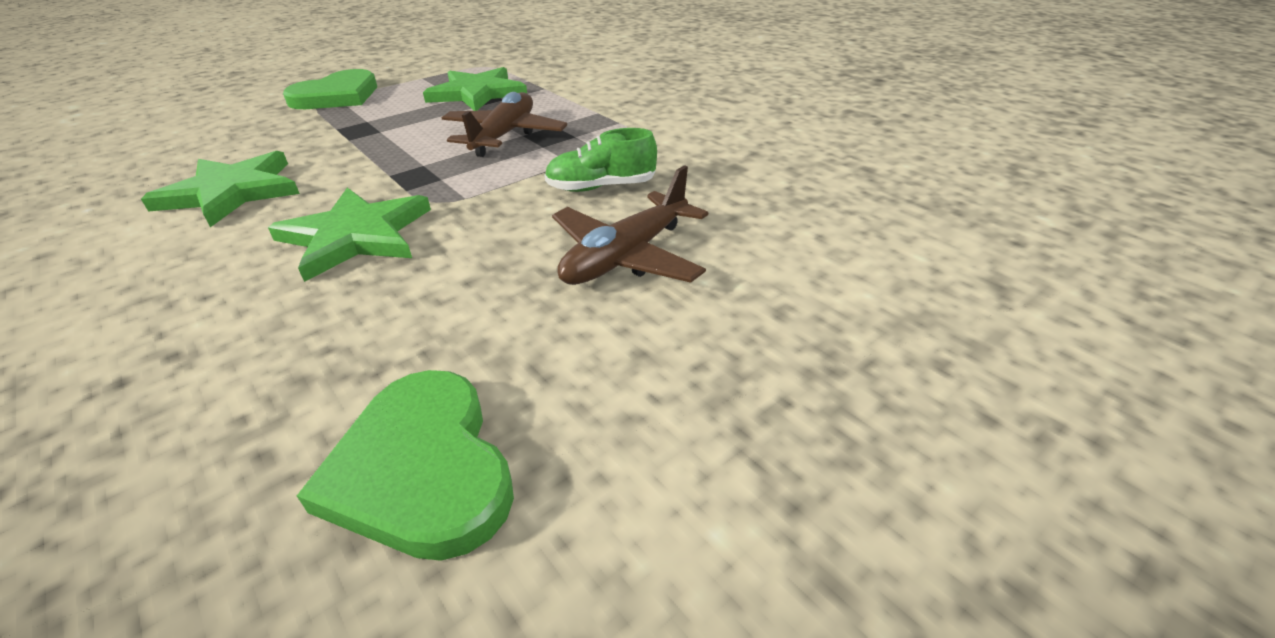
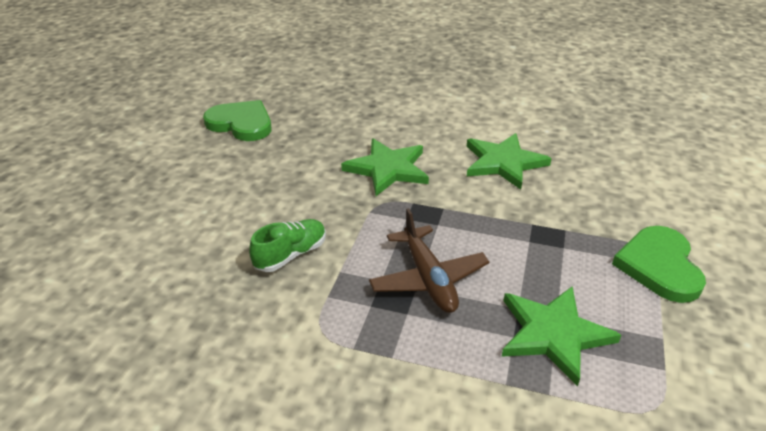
camera: 145 degrees right, 0 degrees up
brown plane [552,165,708,285] -> none

